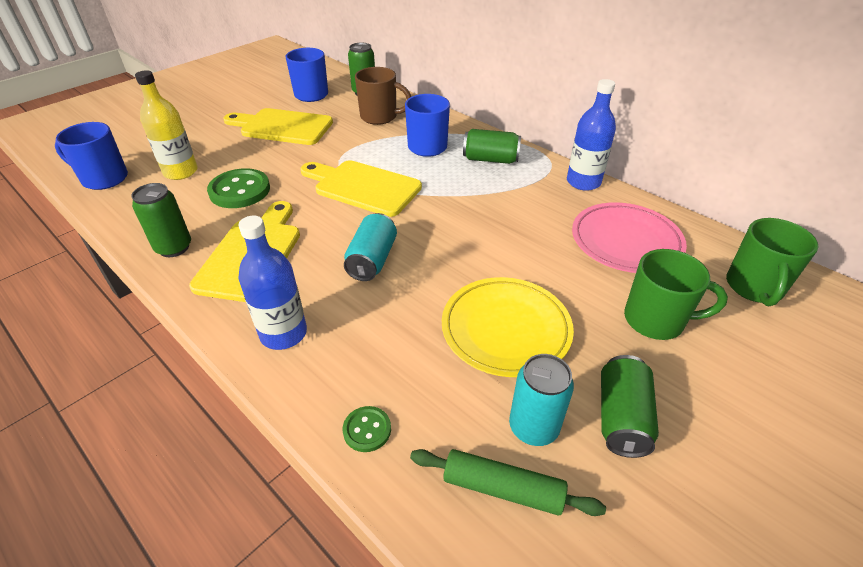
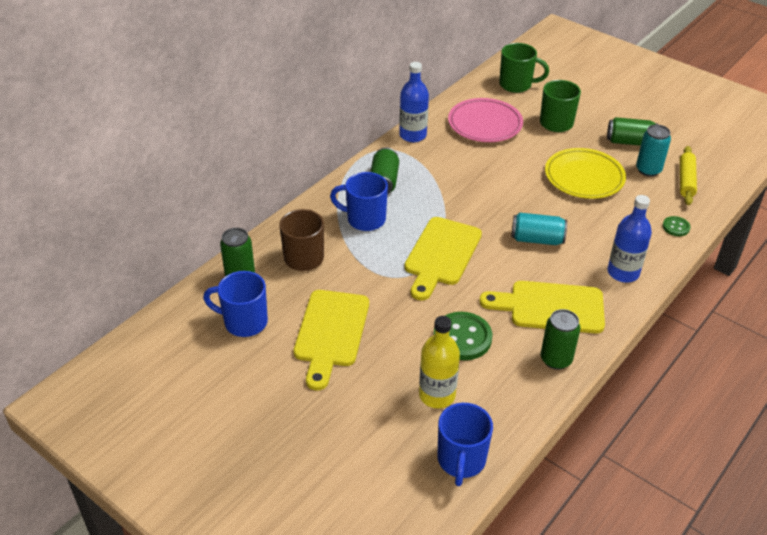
camera: 95 degrees left, 0 degrees up
green rolling pin [410,449,606,516] -> yellow rolling pin [680,146,697,205]

